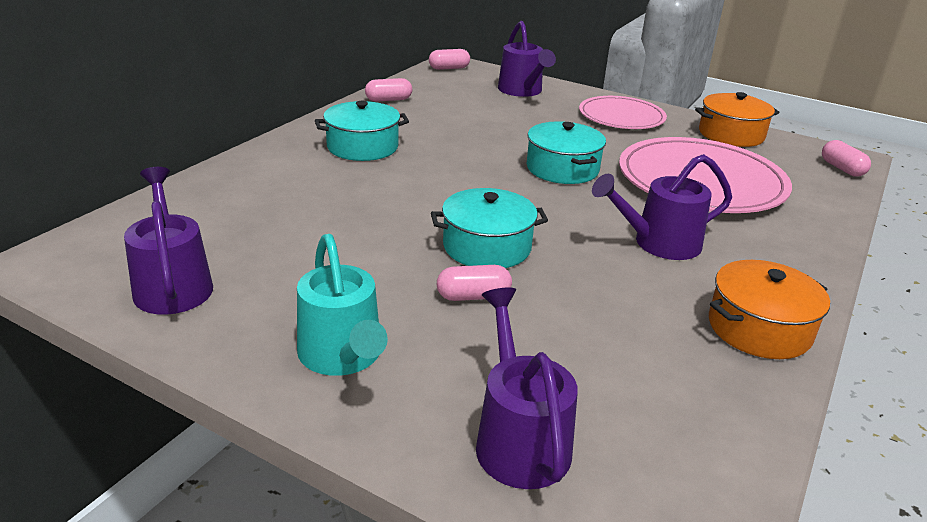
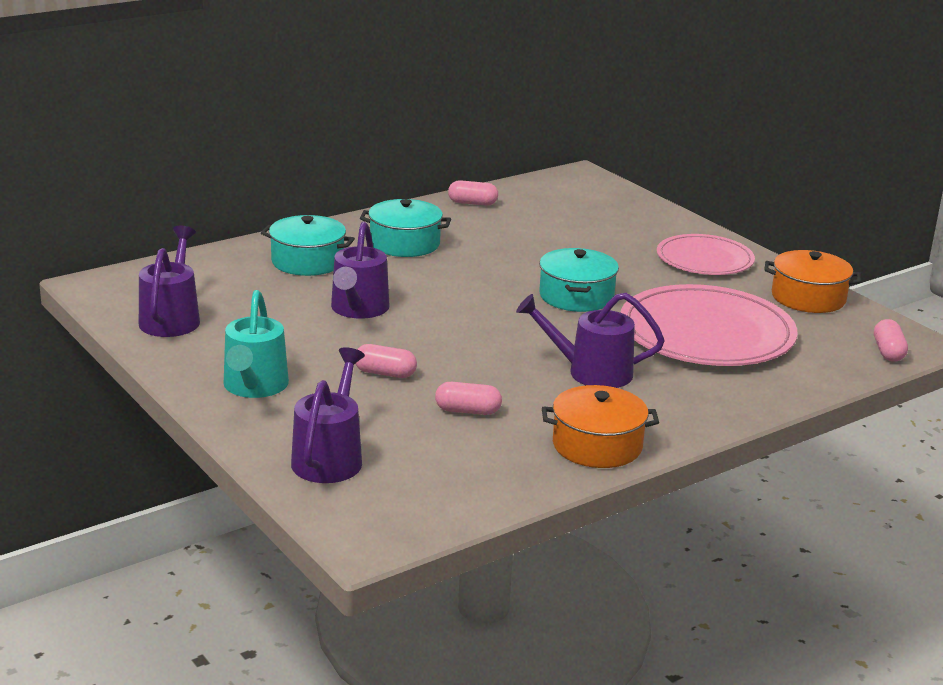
camera: 25 degrees right, 5 degrees down
pink capsule [429,49,470,70] -> pink capsule moved to [435,382,502,415]
turquoise pot [431,188,548,268] -> turquoise pot moved to [261,215,355,276]
purple watering can [498,21,556,97] -> purple watering can moved to [331,222,390,319]

